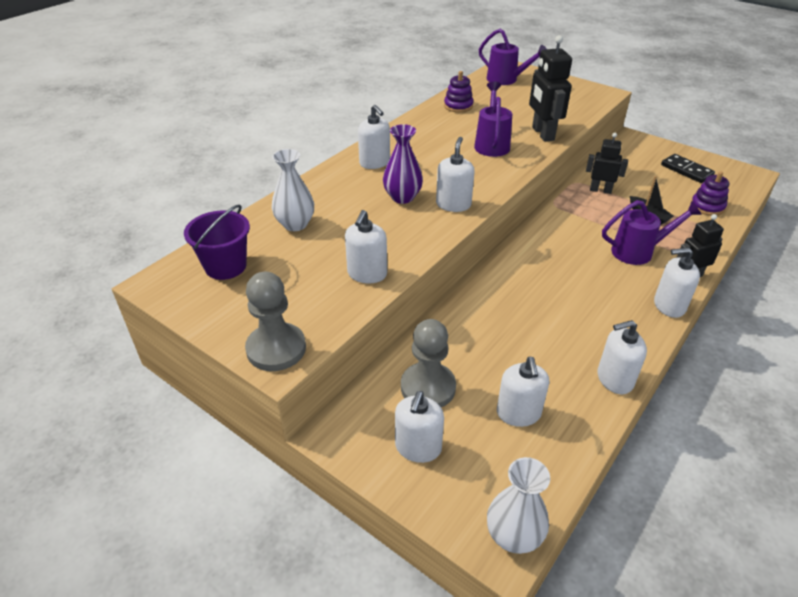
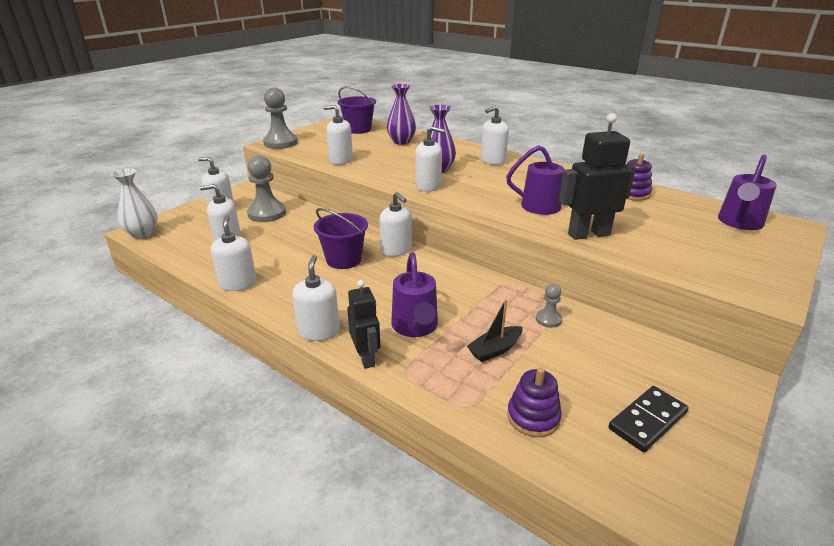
camera: 90 degrees right, 10 degrees down
white vase [272,149,314,231] -> purple vase [387,84,416,145]
black robot [586,133,628,194] -> grey pawn [536,284,562,328]
none -> purple bucket [314,208,368,269]
none -> white soap dispenser [379,192,412,257]

